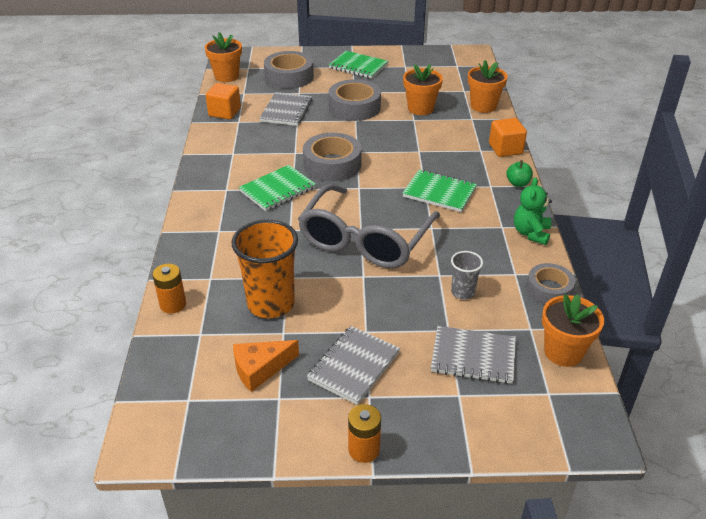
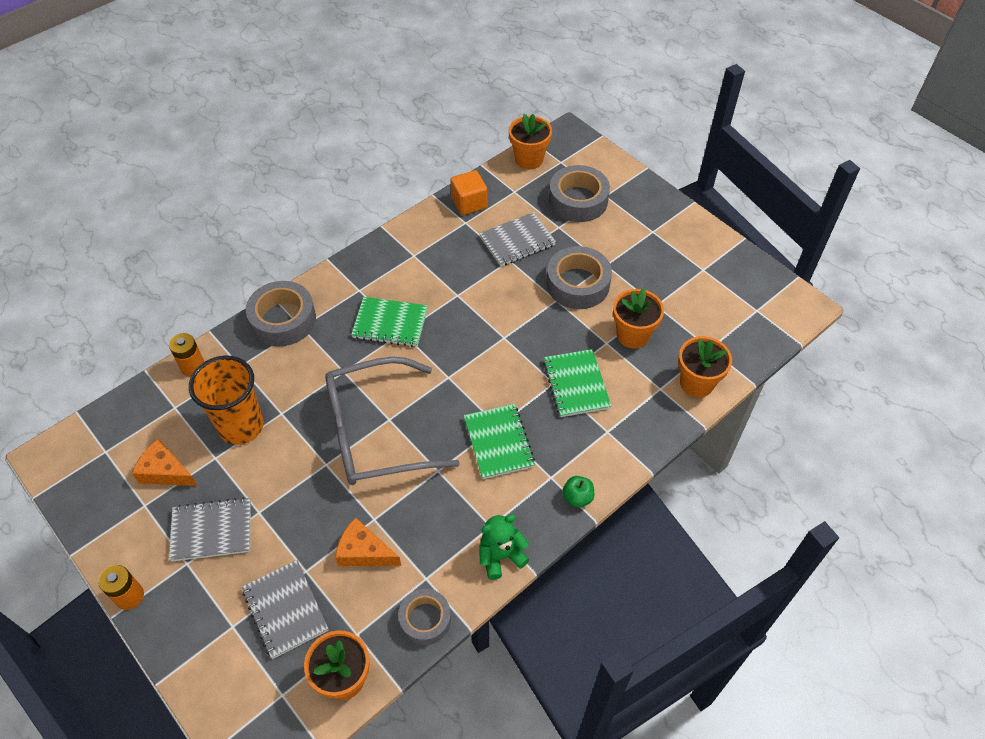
camera: 50 degrees right, 15 degrees up
grey tape [303,133,362,181] -> grey tape moved to [246,281,316,346]
green notebook [329,51,388,79] -> green notebook moved to [543,349,611,417]
grey cup [451,251,483,299] -> orange cheese [335,517,401,566]
orange cube [489,118,527,157] -> none

